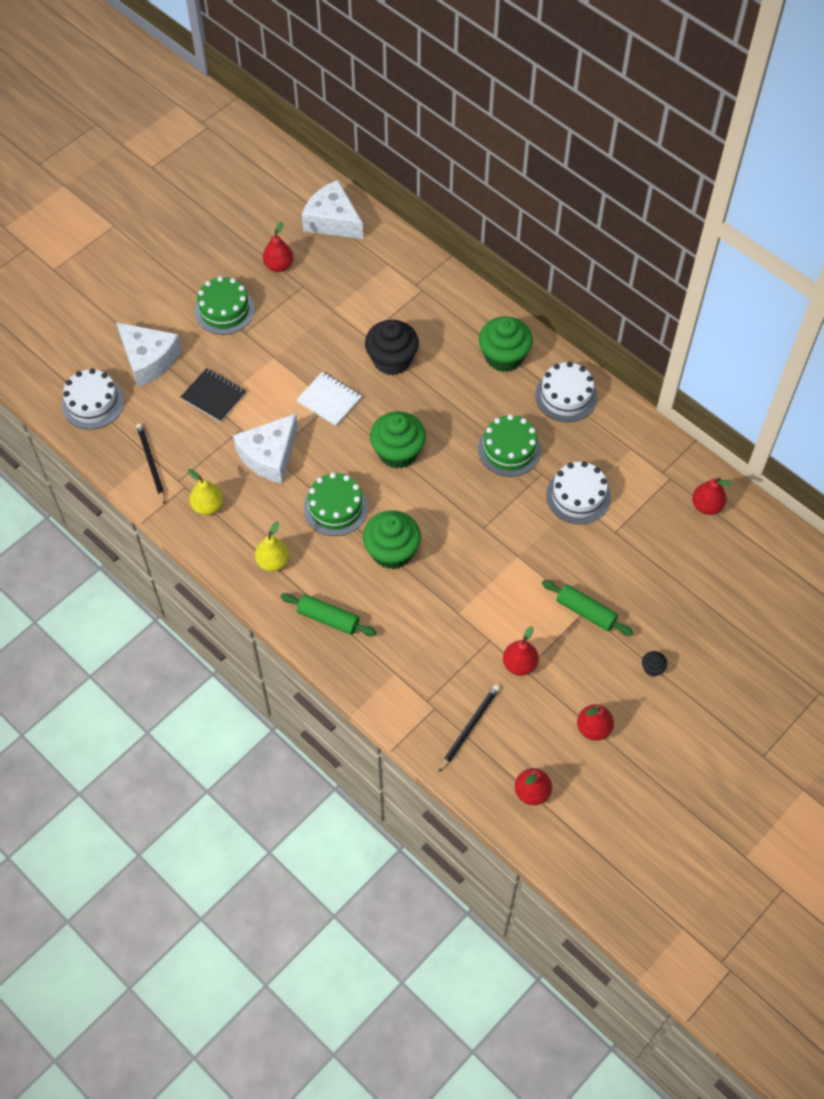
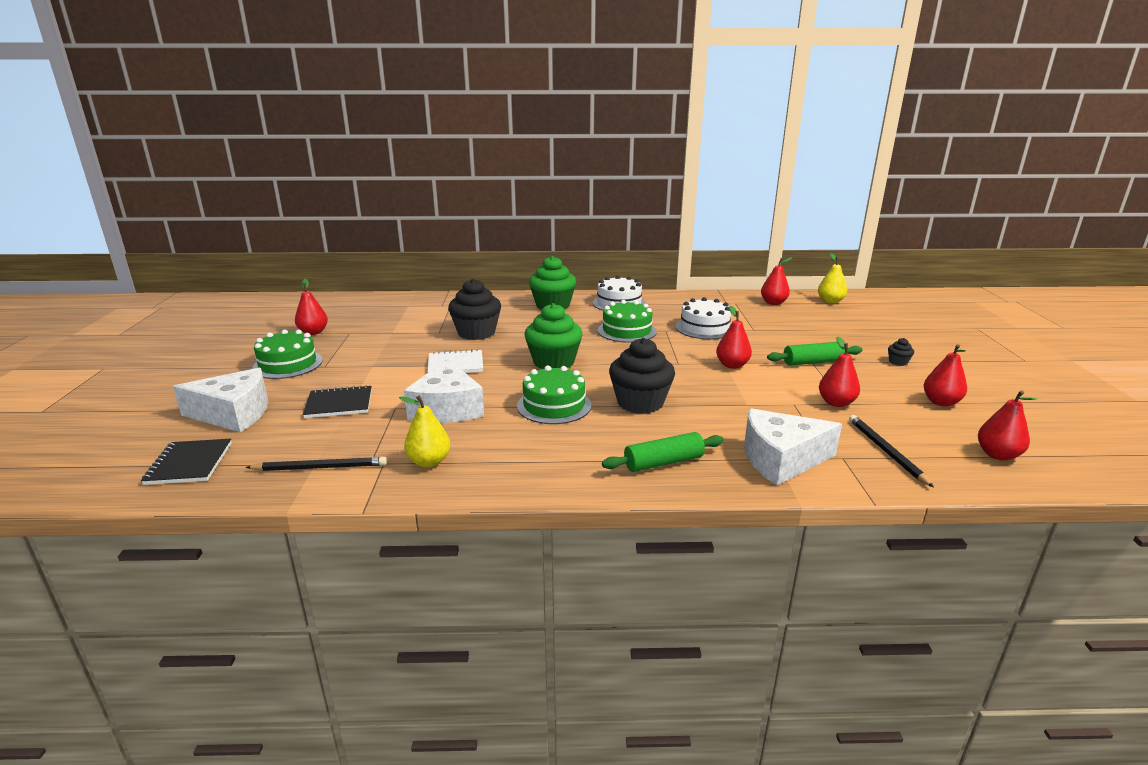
camera: 45 degrees left, 35 degrees down
white cake [62,368,124,429] -> black notebook [141,439,232,485]
black pencil [136,423,165,504] -> black pencil turned 150 degrees clockwise [245,457,387,471]
yellow pear [255,522,289,572] -> yellow pear moved to [818,253,847,304]
white cheese [302,180,363,239] -> white cheese moved to [744,408,842,486]
green cupcake [363,510,421,569] -> black cupcake [609,338,675,414]
none -> red pear [716,306,752,369]

